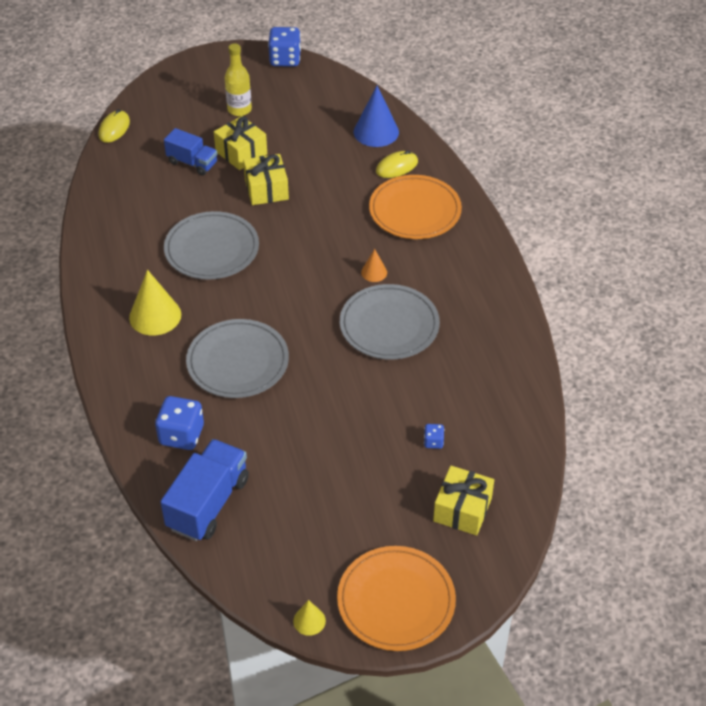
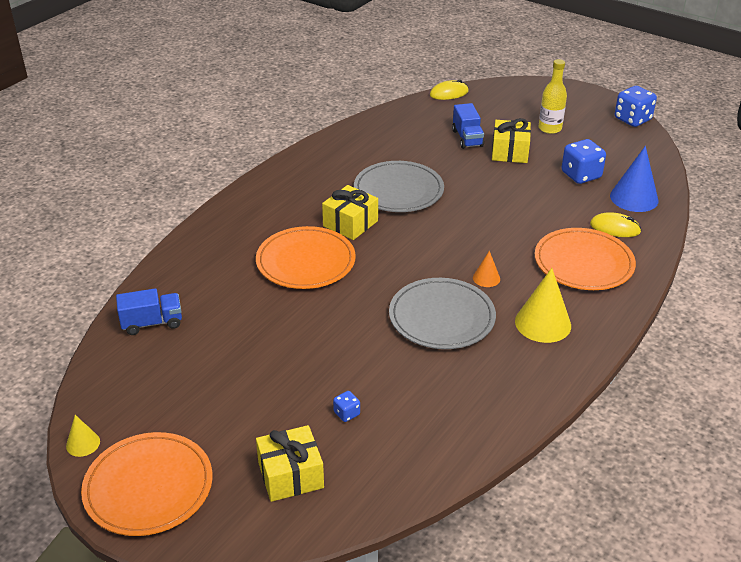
camera: 50 degrees right, 10 degrees down
yellow cone [129,270,181,336] -> yellow cone moved to [515,268,571,343]
blue dice [155,396,204,450] -> blue dice moved to [561,139,606,184]
blue truck [160,439,249,541] -> blue truck [116,288,182,335], size x0.63
grey plate [186,319,289,398] -> orange plate [256,226,356,289]
yellow gift [243,154,289,205] -> yellow gift moved to [322,185,378,240]

